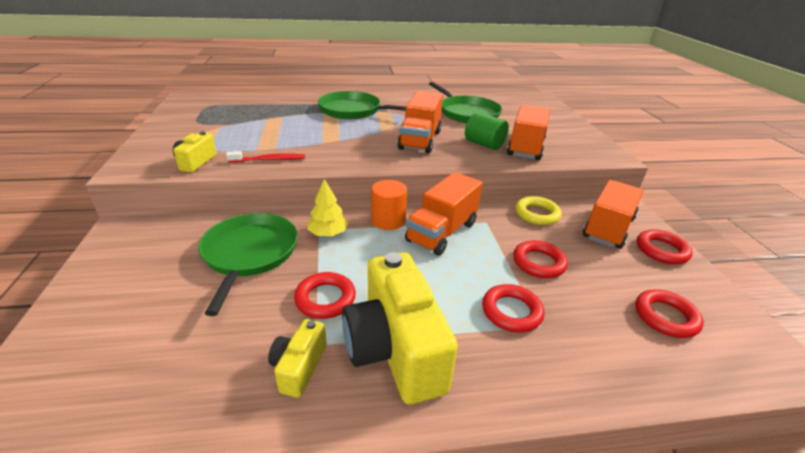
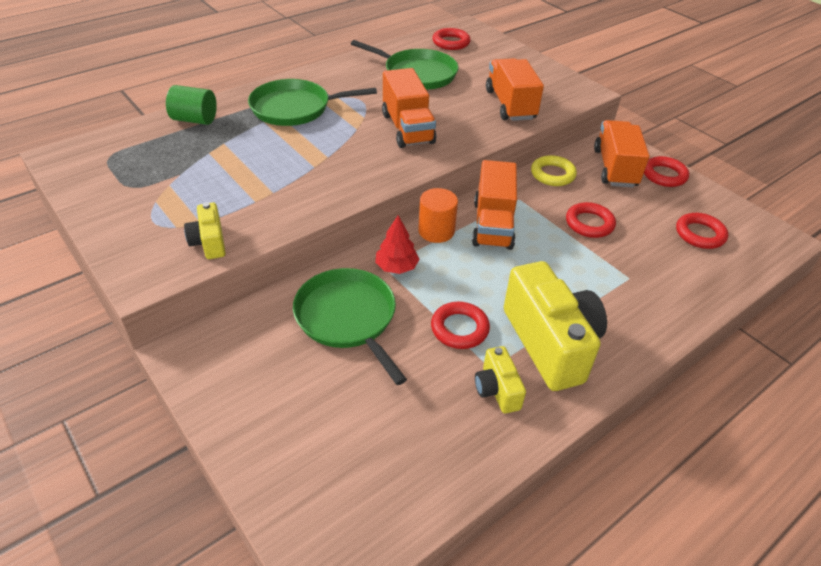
camera: 30 degrees left, 10 degrees up
red toothbrush [226,151,305,163] -> none
yellow tree [307,179,349,236] -> red tree [375,215,420,274]
yellow camera [342,252,458,405] -> yellow camera turned 150 degrees counterclockwise [504,261,607,391]
green cylinder [465,112,509,150] -> green cylinder moved to [166,85,217,125]
red ring [482,284,544,333] -> red ring moved to [432,28,471,50]

